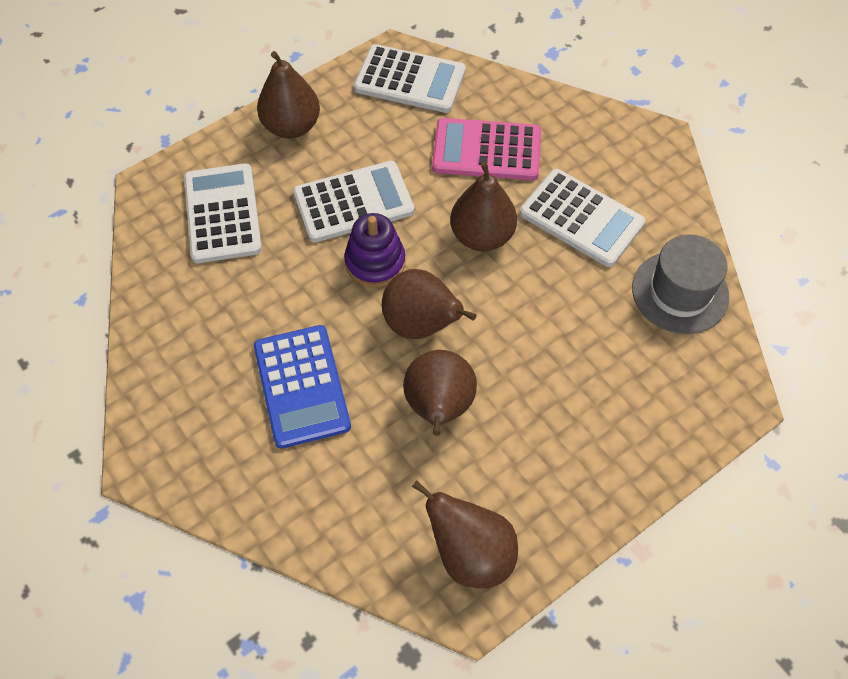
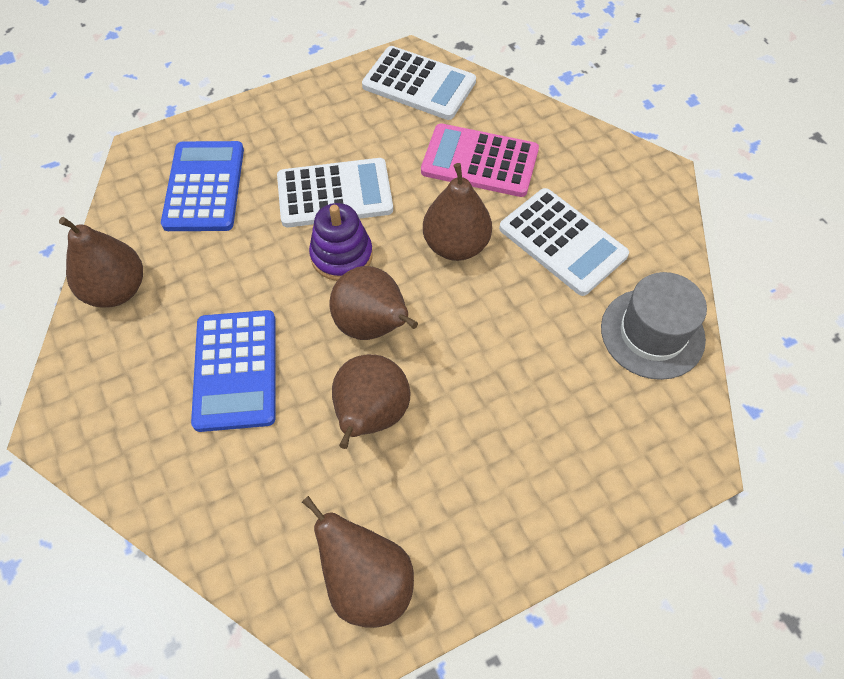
camera: 10 degrees right, 0 degrees up
white calculator [184,163,262,263] -> blue calculator [161,141,244,231]
brown pear [257,51,320,138] -> brown pear moved to [59,217,143,308]

